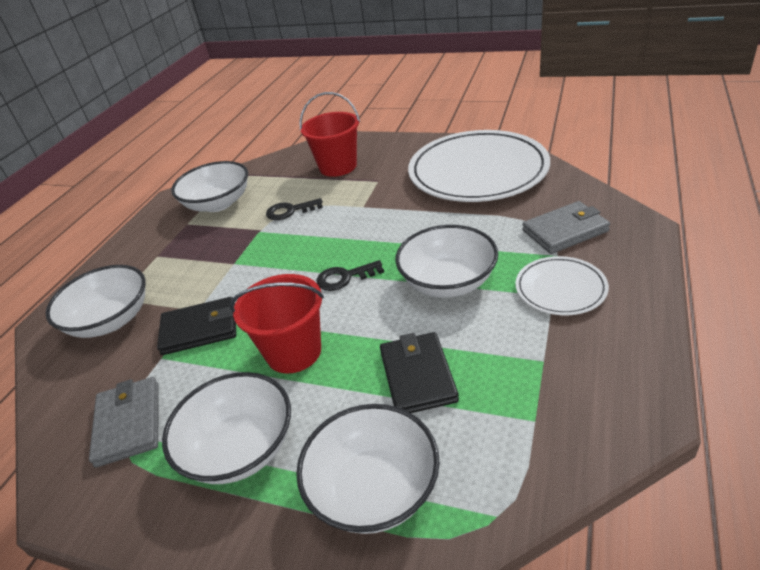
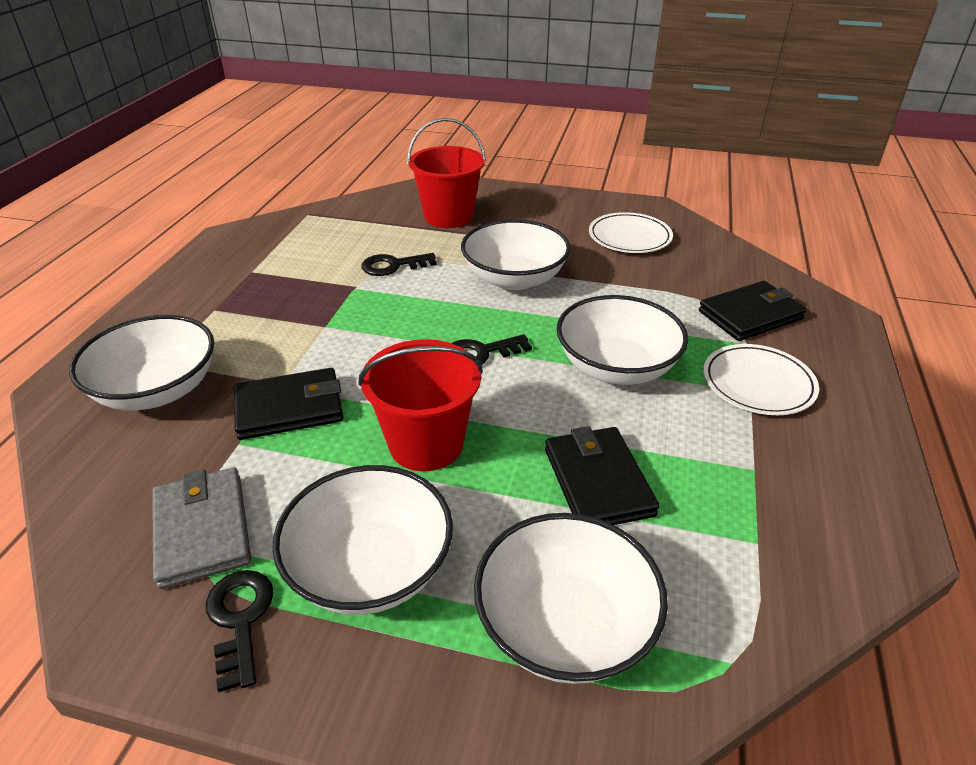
camera: 10 degrees left, 0 degrees up
white bowl [171,161,248,212] -> white bowl moved to [461,219,571,290]
white plate [408,130,550,202] -> white plate [589,212,673,253], size x0.48
grey wallet [522,201,610,254] -> black wallet [699,281,807,341]
none -> black key [206,570,274,692]

